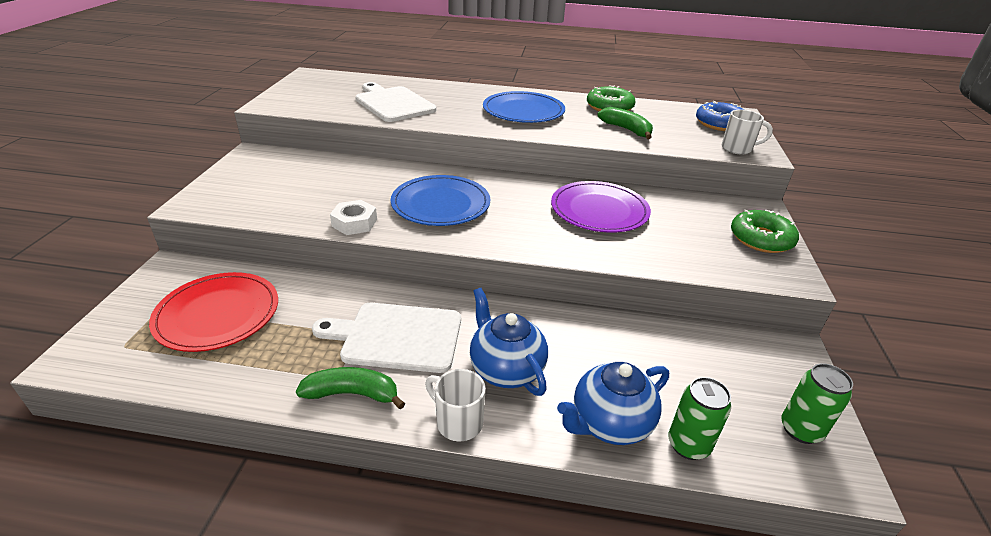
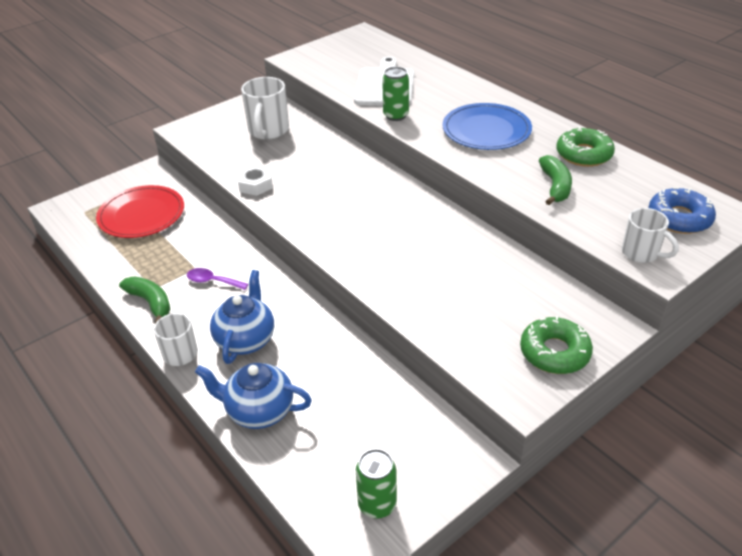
camera: 45 degrees right, 5 degrees up
white cutting board [312,303,461,373] -> purple spoon [187,268,249,290]
blue plate [391,175,490,226] -> none
purple plate [551,181,651,233] -> none
green can [668,377,731,460] -> green can moved to [382,67,409,121]
none -> white mug [241,77,289,140]

